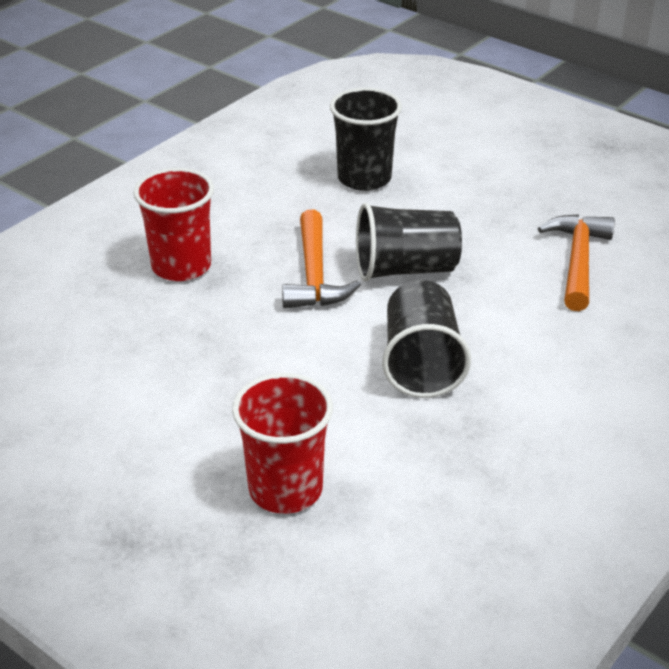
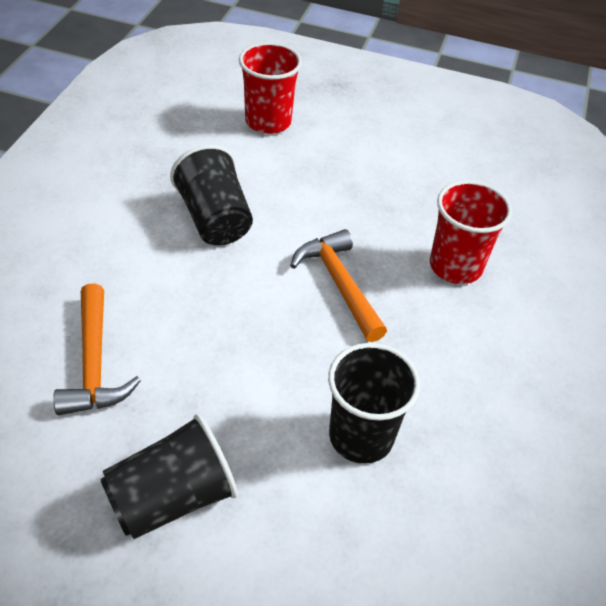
camera: 155 degrees right, 10 degrees up
black cup [356,203,462,281] -> black cup moved to [100,414,238,539]

